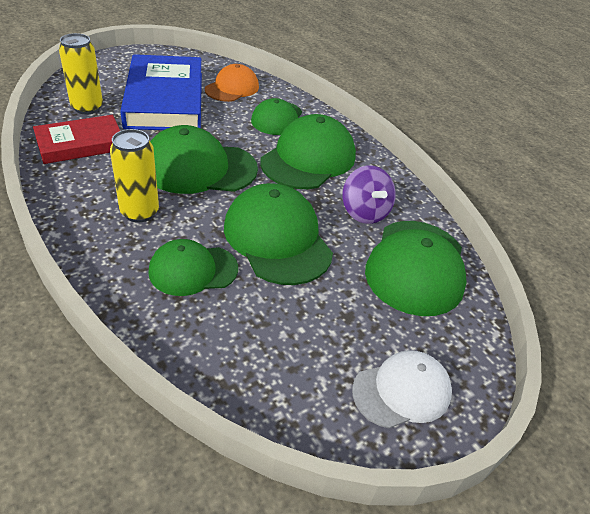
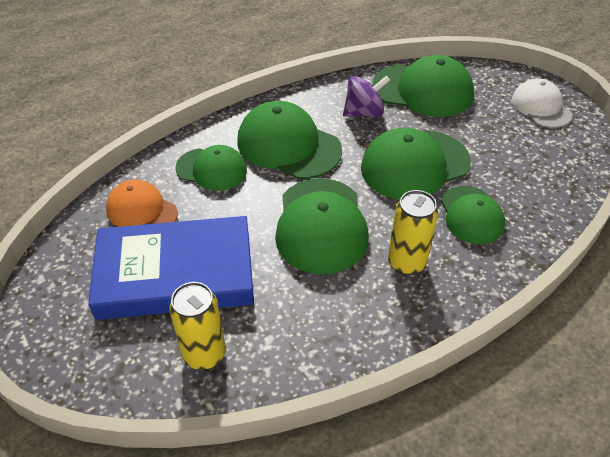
camera: 85 degrees left, 5 degrees up
red book [33,115,120,164] -> none

